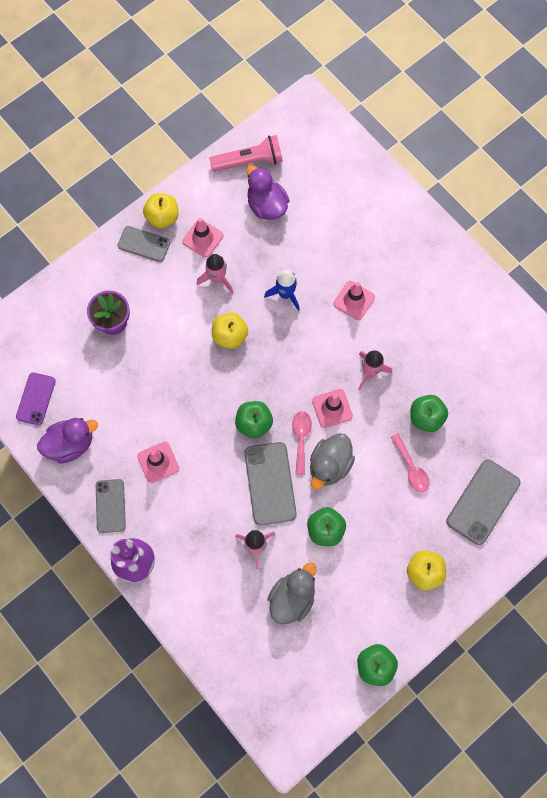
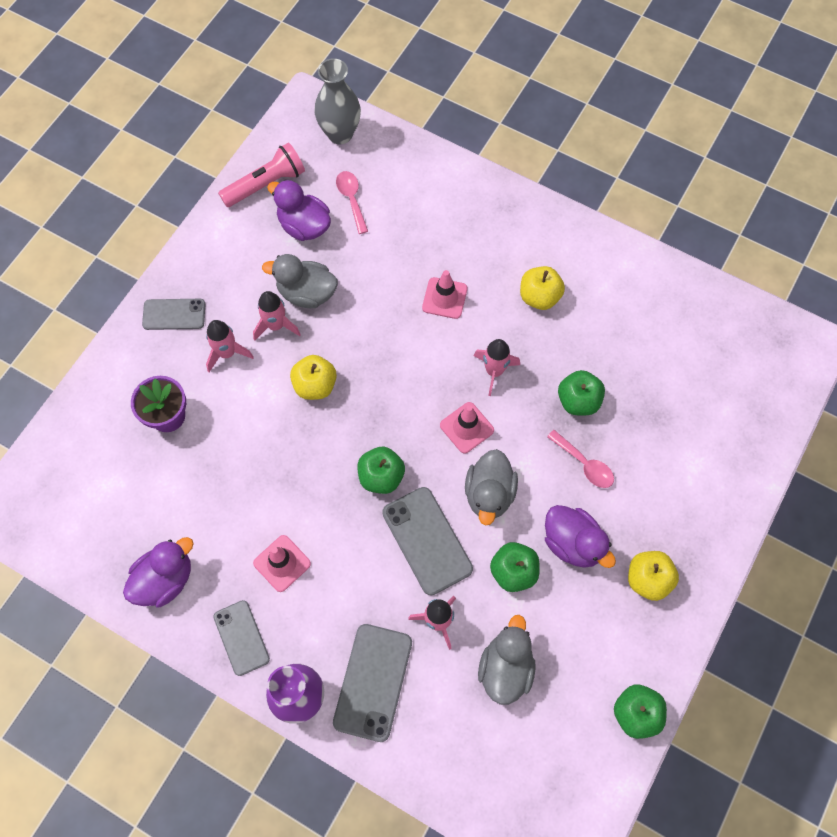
camera: 20 degrees left, 5 degrees down
purple phone [16,373,56,425] -> none
yellow apple [143,193,179,228] -> yellow apple moved to [520,266,565,310]
pink traffic cone [182,218,224,258] -> none
blue rocket [264,270,300,311] -> none
pink spoon [292,411,312,475] -> pink spoon moved to [336,171,368,234]
grey phone [446,460,521,545] -> grey phone moved to [333,624,412,742]
none -> pink rocket [206,320,254,372]
none -> grey duck [262,254,338,308]
none -> grey vase [315,58,361,144]
none -> purple duck [545,505,616,568]

